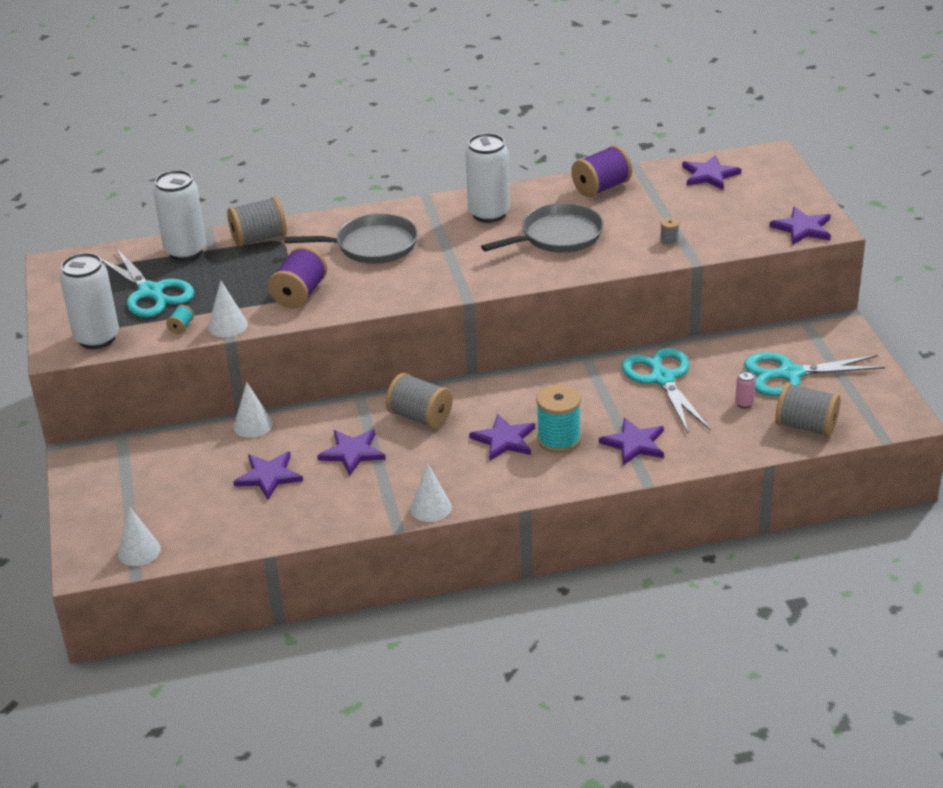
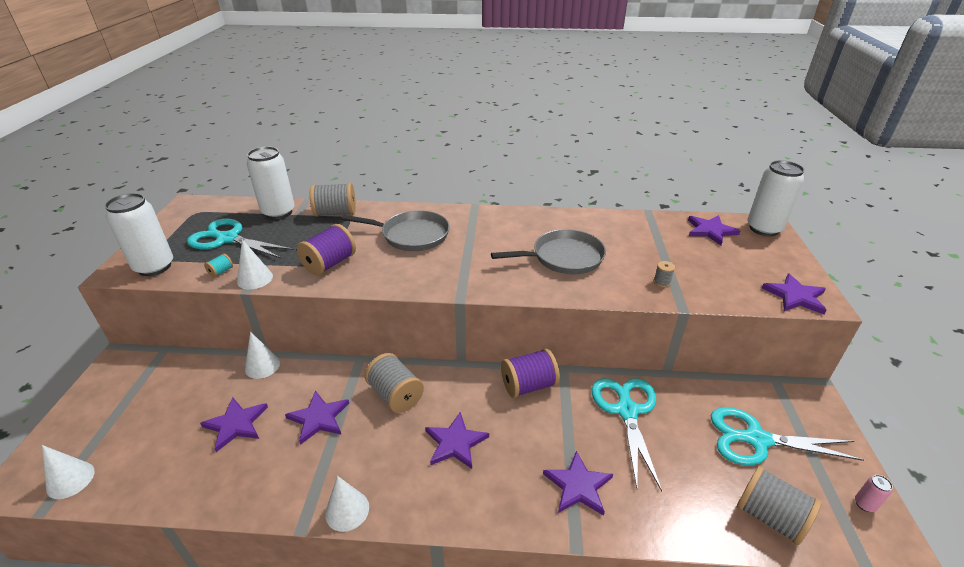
camera: 15 degrees right, 0 degrees up
turquoise scissors [101,247,195,317] -> turquoise scissors turned 135 degrees clockwise [187,218,294,258]
white can [465,133,510,223] -> white can moved to [747,160,805,236]
turquoise spool [536,384,581,453] -> none
purple spool [571,145,632,197] -> purple spool moved to [501,348,560,398]
pink can [735,371,756,408] -> pink can moved to [855,475,893,512]

